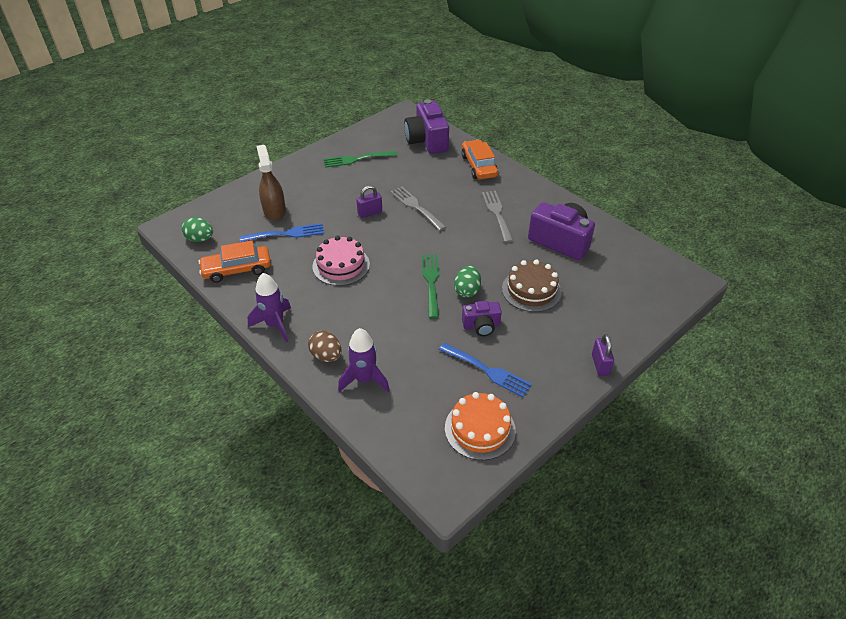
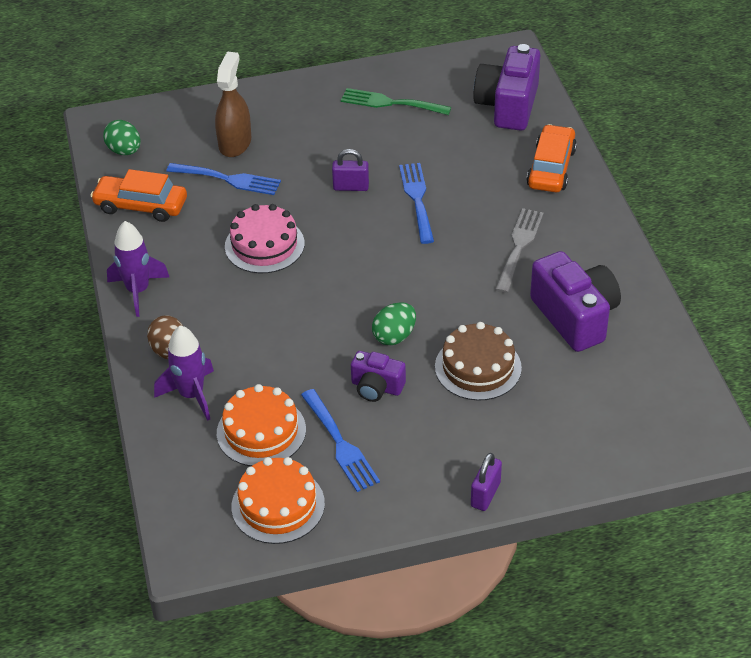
camera: 30 degrees right, 0 degrees up
grey fork [390,187,446,231] -> blue fork [399,163,434,244]
green fork [422,255,439,318] -> none
none -> orange cake [217,384,306,466]

